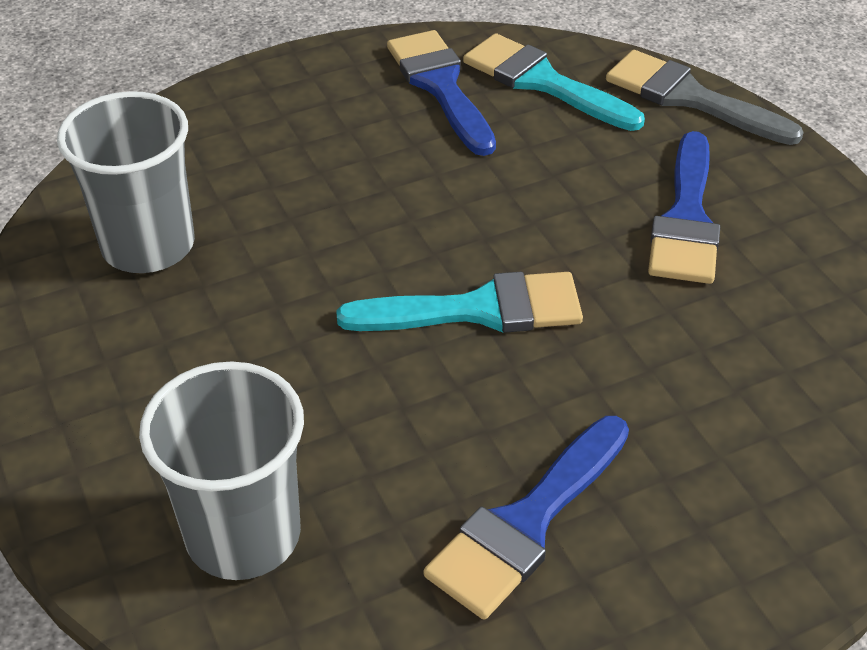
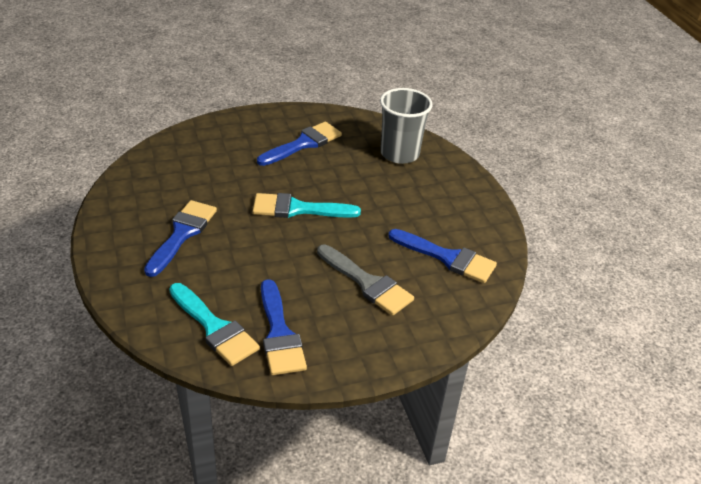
camera: 175 degrees left, 5 degrees down
grey cup [57,91,195,273] -> blue brush [388,229,497,283]
grey brush [606,50,804,145] -> grey brush moved to [317,245,414,316]

